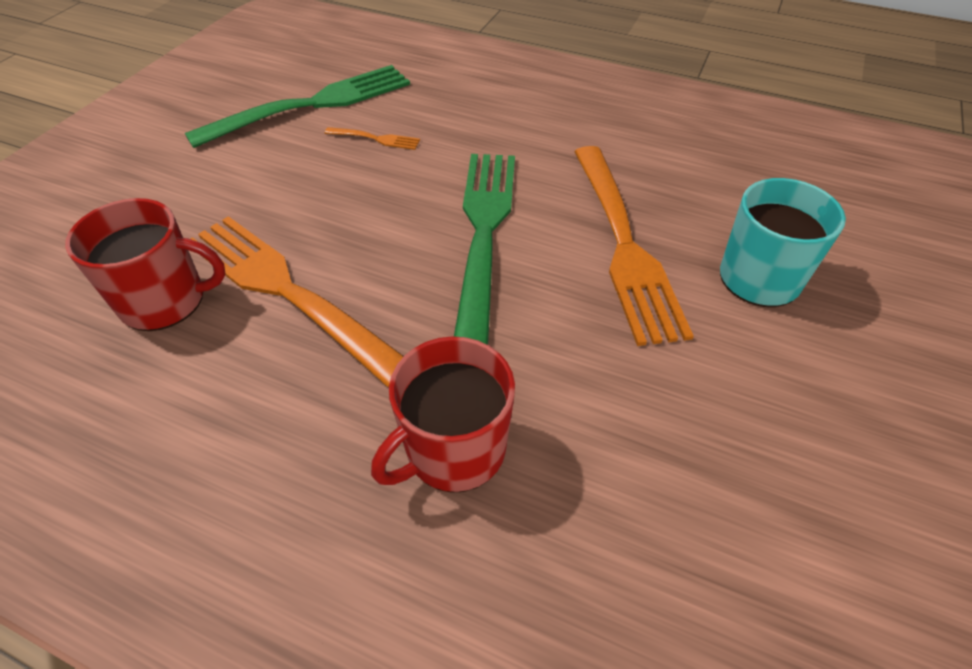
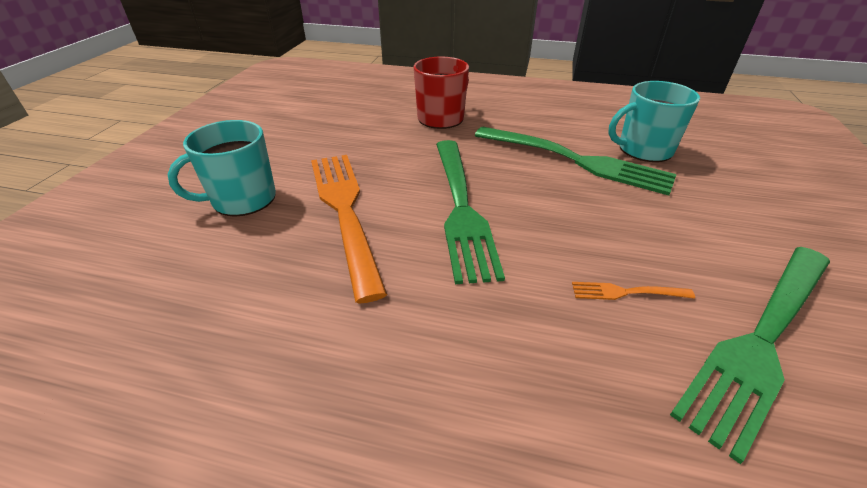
camera: 170 degrees right, 10 degrees down
red mug [65,198,226,331] -> turquoise mug [608,81,700,162]
orange fork [190,216,404,387] -> green fork [475,127,677,196]

